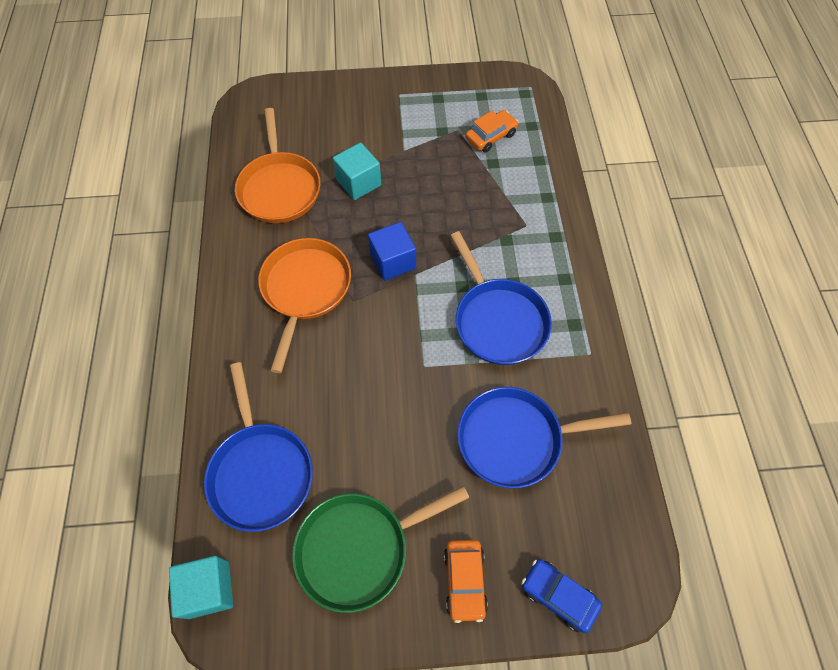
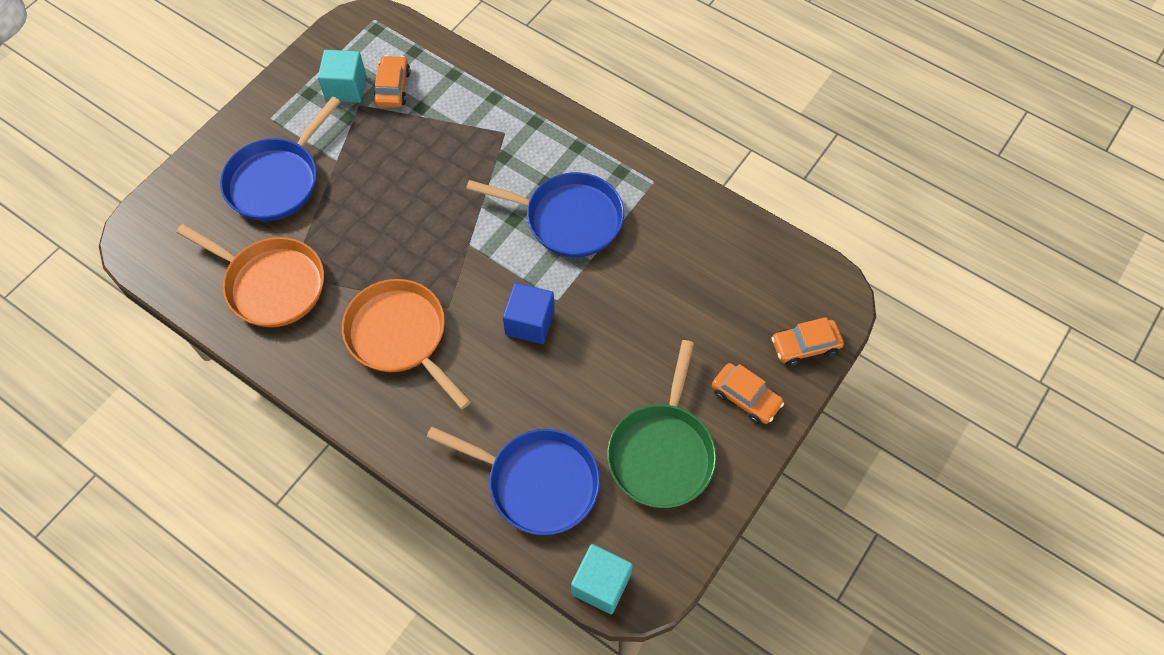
camera: 50 degrees left, 0 degrees up
turquoise cube [333,143,381,200] -> turquoise cube moved to [318,50,366,103]
blue cube [368,222,416,280] -> blue cube moved to [503,283,555,344]
blue pan [457,387,631,488] -> blue pan moved to [220,97,341,221]
blue car [521,559,602,633] -> orange car [771,317,844,366]

